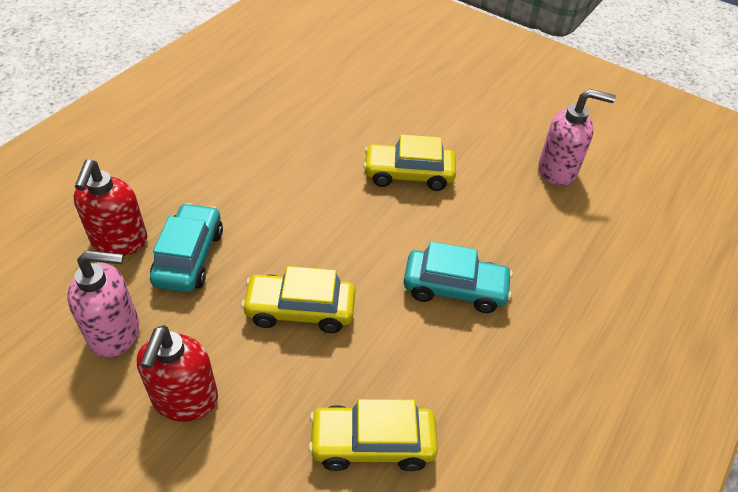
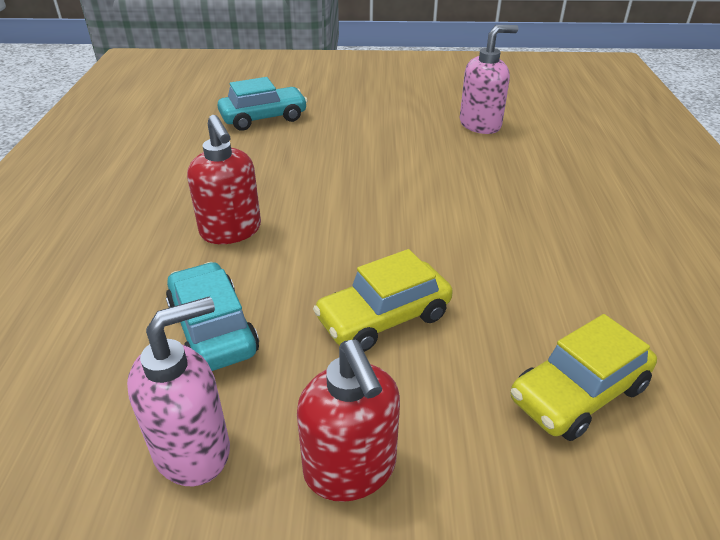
camera: 30 degrees left, 10 degrees down
red soap dispenser [73,160,147,256] -> red soap dispenser moved to [187,115,261,244]
yellow car [363,134,456,191] -> none
turquoise car [404,241,513,313] -> turquoise car moved to [217,77,308,131]

